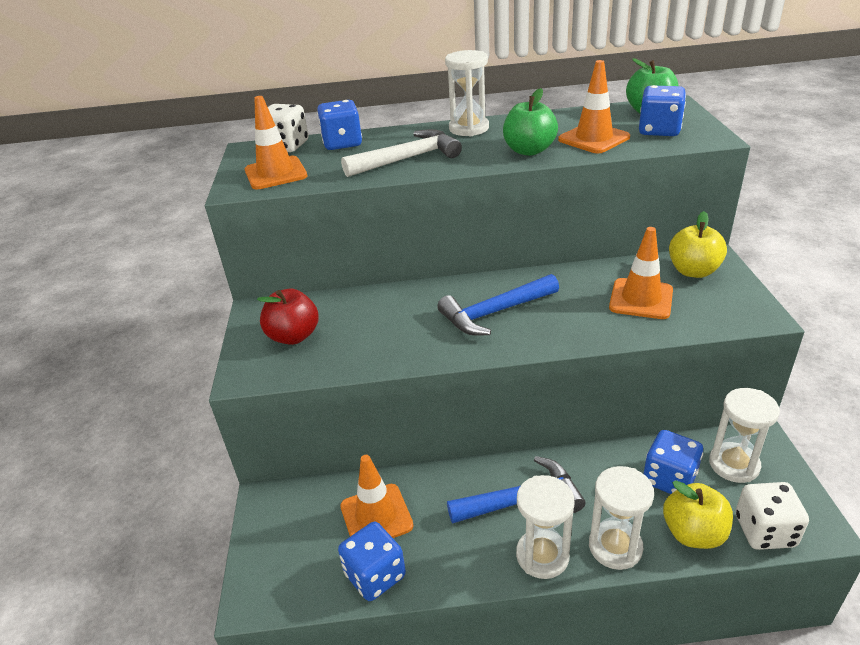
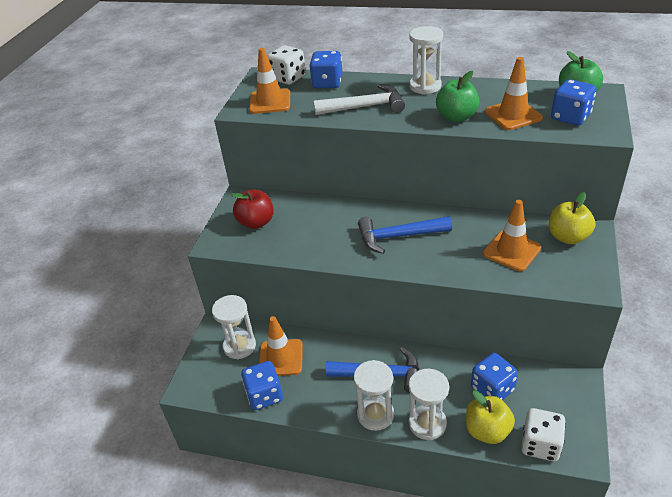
camera: 20 degrees right, 5 degrees up
white hourglass [709,388,780,483] -> white hourglass moved to [212,295,256,359]

